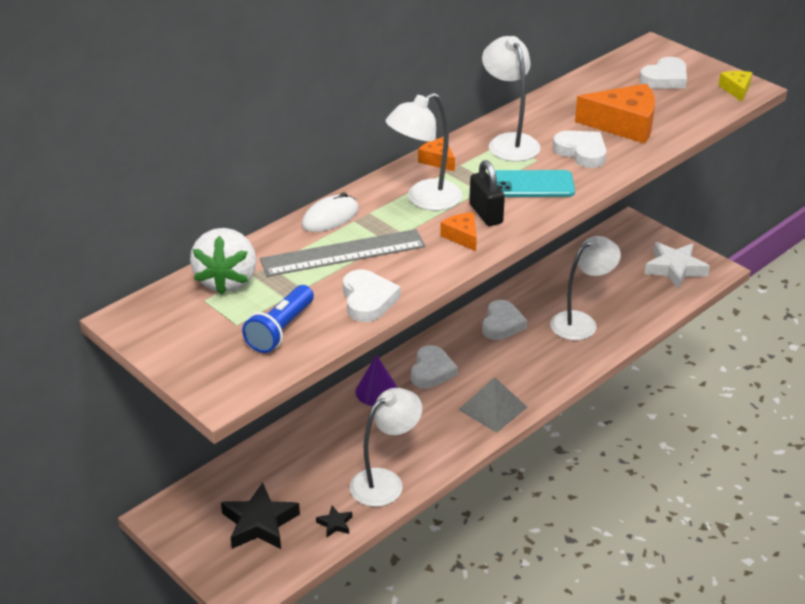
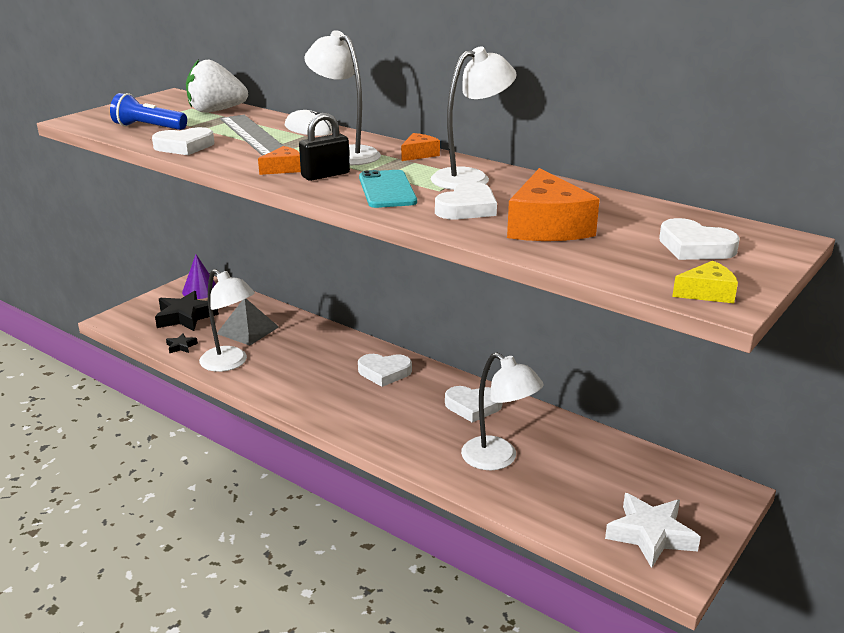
camera: 80 degrees right, 10 degrees down
purple cone [355,355,398,406] -> purple cone moved to [182,255,216,299]
grey pyramid [458,377,527,433] -> grey pyramid moved to [217,299,279,346]

